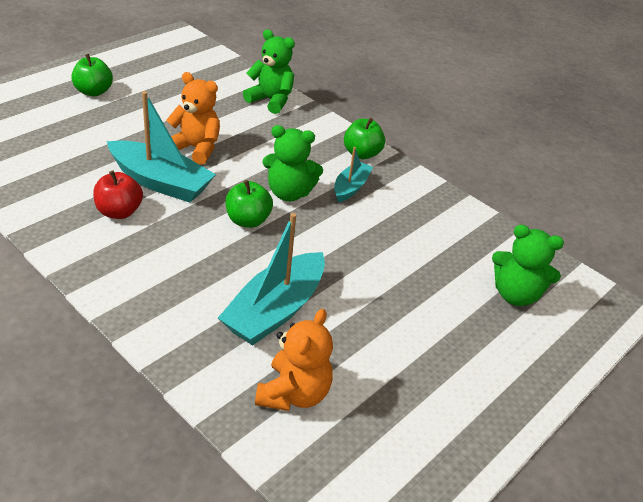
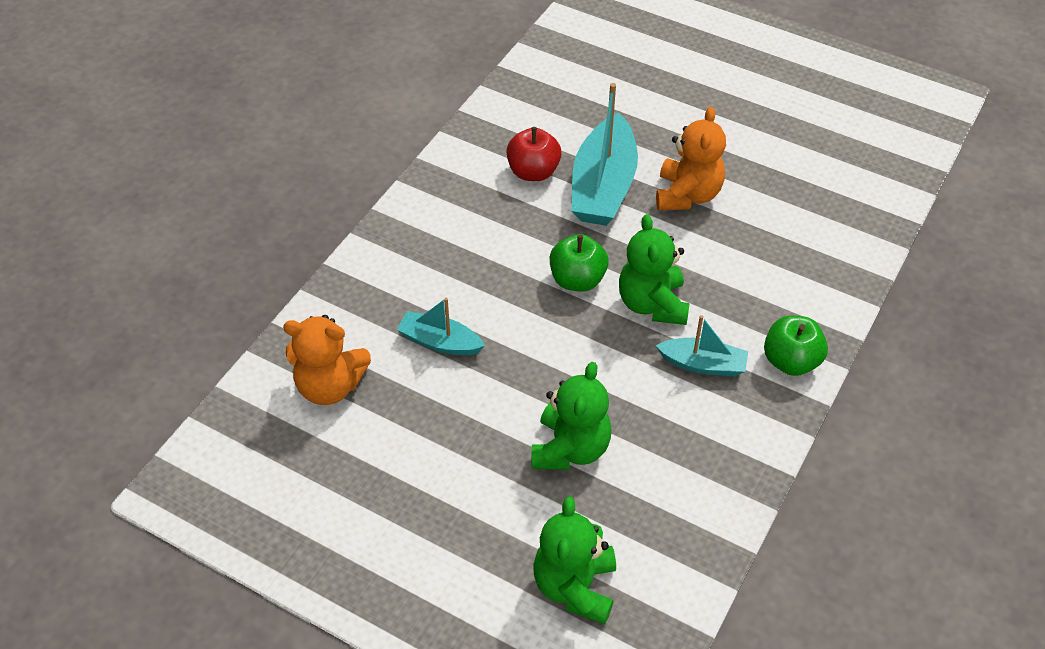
camera: 80 degrees right, 10 degrees up
green apple [71,54,113,96] -> none
turquoise boat [218,213,325,346] -> turquoise boat [397,297,485,355], size x0.56
green teddy bear [243,29,295,114] -> green teddy bear moved to [532,362,612,470]

